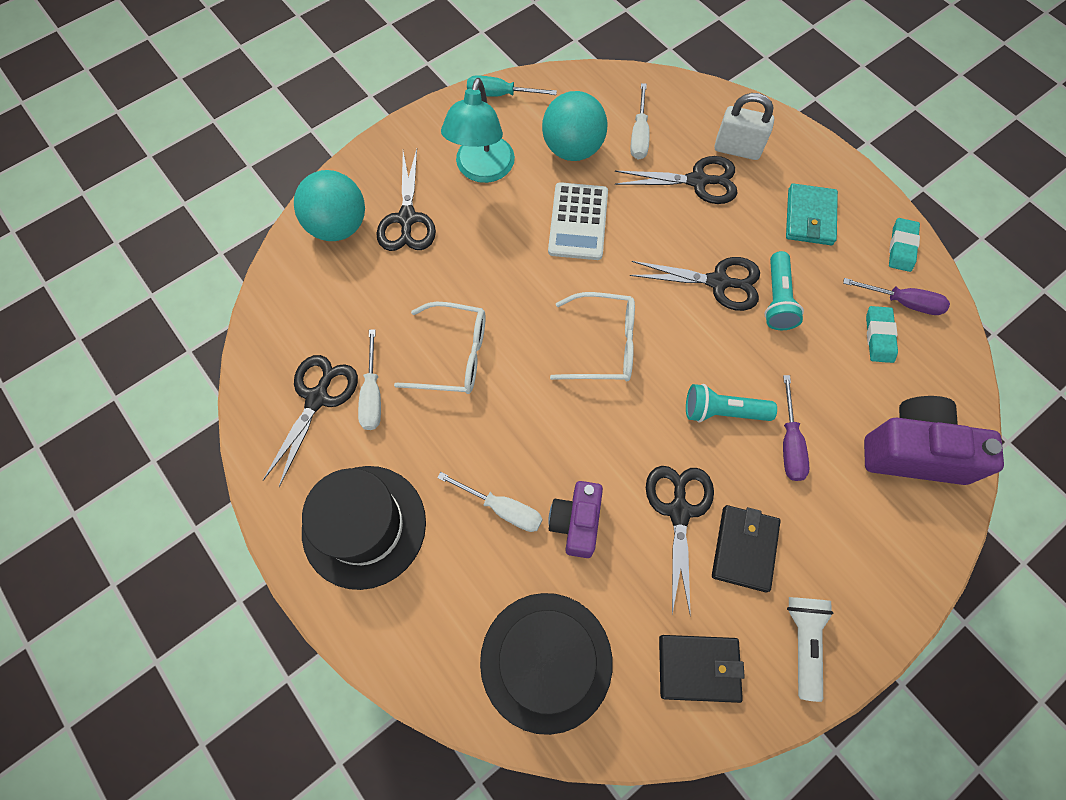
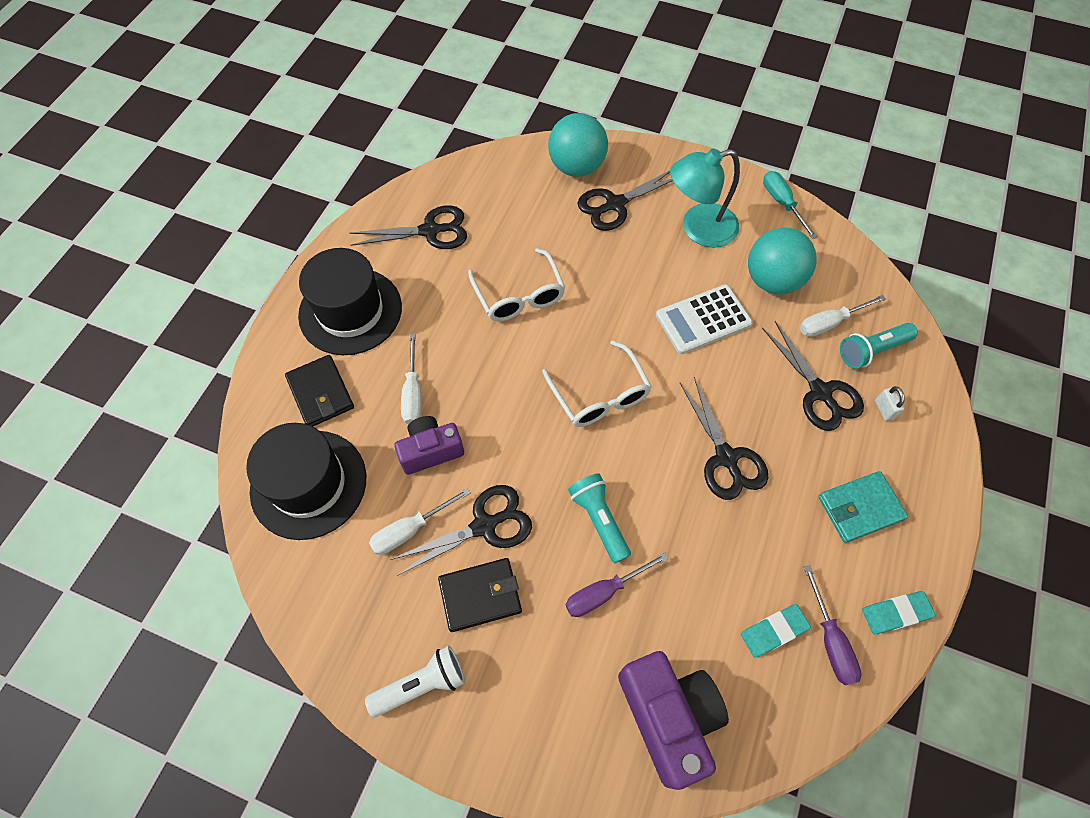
camera: 60 degrees right, 5 degrees down
white screwdriver [358,329,381,430] -> white screwdriver moved to [369,488,470,555]
black wallet [659,635,745,703] -> black wallet moved to [285,355,354,426]
white padlock [715,93,774,160] -> white padlock [875,386,905,421], size x0.50
turquoise flashlight [764,251,804,330] -> turquoise flashlight moved to [840,323,918,369]

